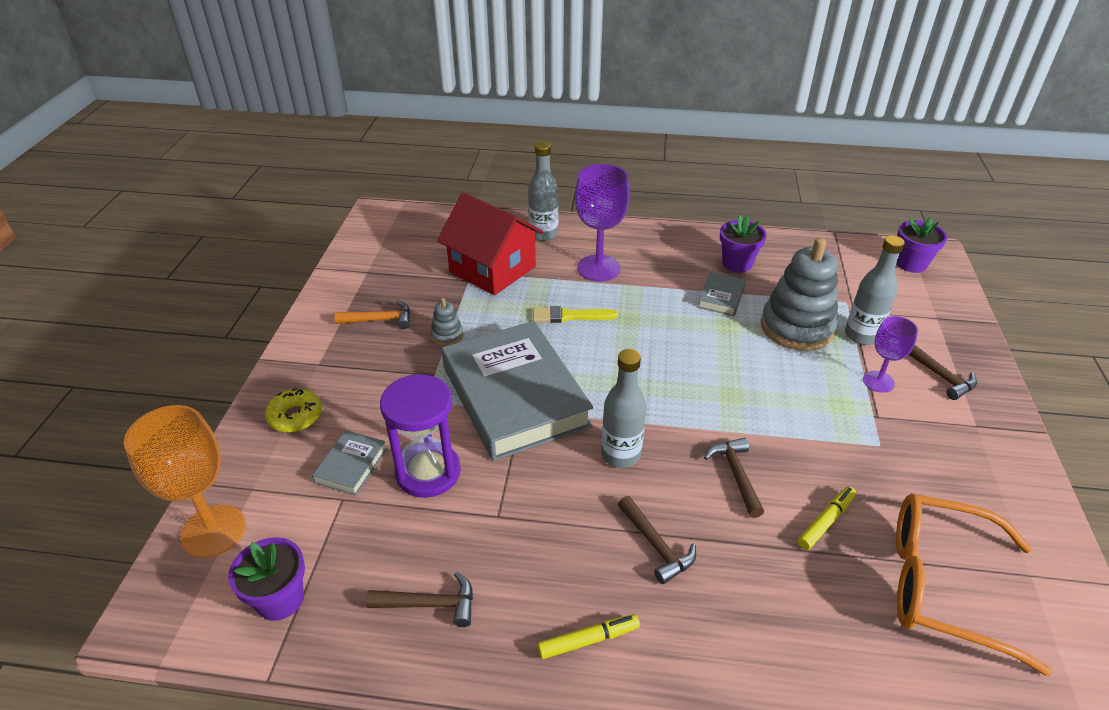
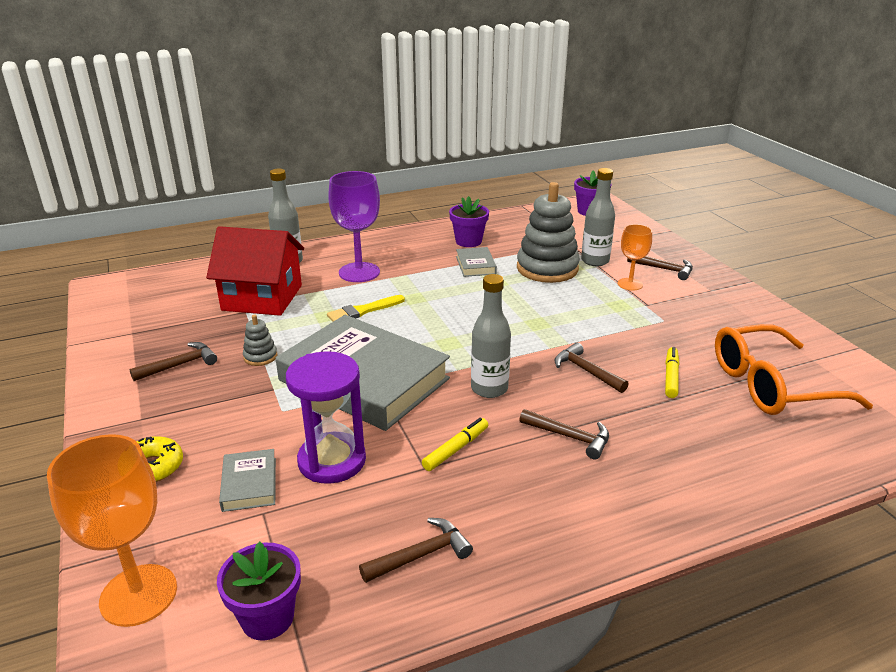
camera: 30 degrees left, 10 degrees down
orange hammer [335,300,410,329] -> brown hammer [129,342,217,381]
yellow marker [537,614,640,659] -> yellow marker moved to [422,418,488,471]
purple goblet [863,316,918,393] -> orange goblet [618,224,652,291]

